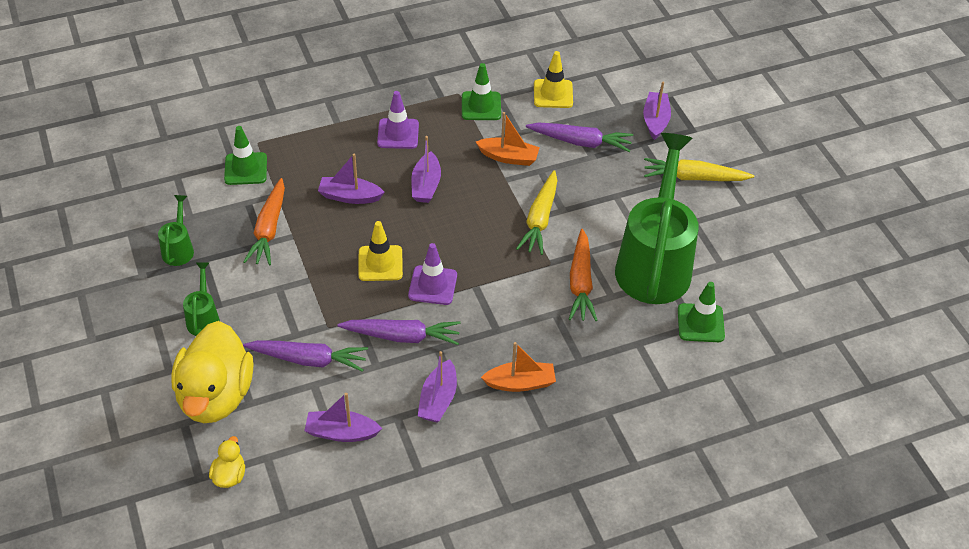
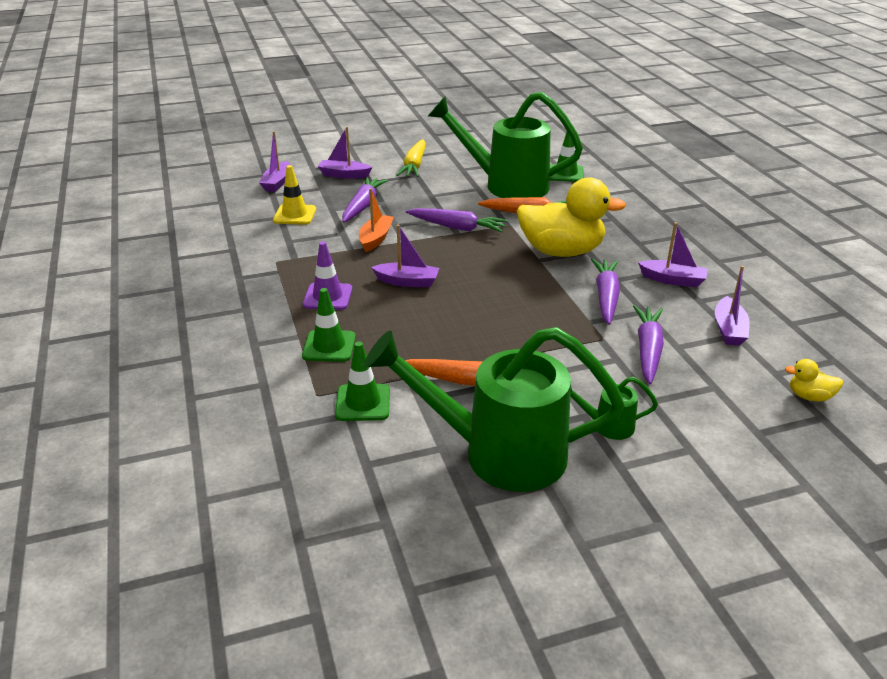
camera: 85 degrees left, 15 degrees down
green watering can [158,195,194,266] -> green watering can [364,327,625,492], size x2.40
yellow duck [171,321,253,423] -> yellow duck moved to [517,178,626,257]
purple boat [318,154,385,204] -> purple boat moved to [259,131,290,192]
yellow traffic cone [358,221,403,281] -> none
purple traffic cone [408,243,457,305] -> none
green traffic cone [462,63,501,120] -> green traffic cone moved to [302,288,356,362]
orange boat [481,342,556,392] -> none
yellow carrot [516,170,557,255] -> purple carrot [406,208,508,232]

